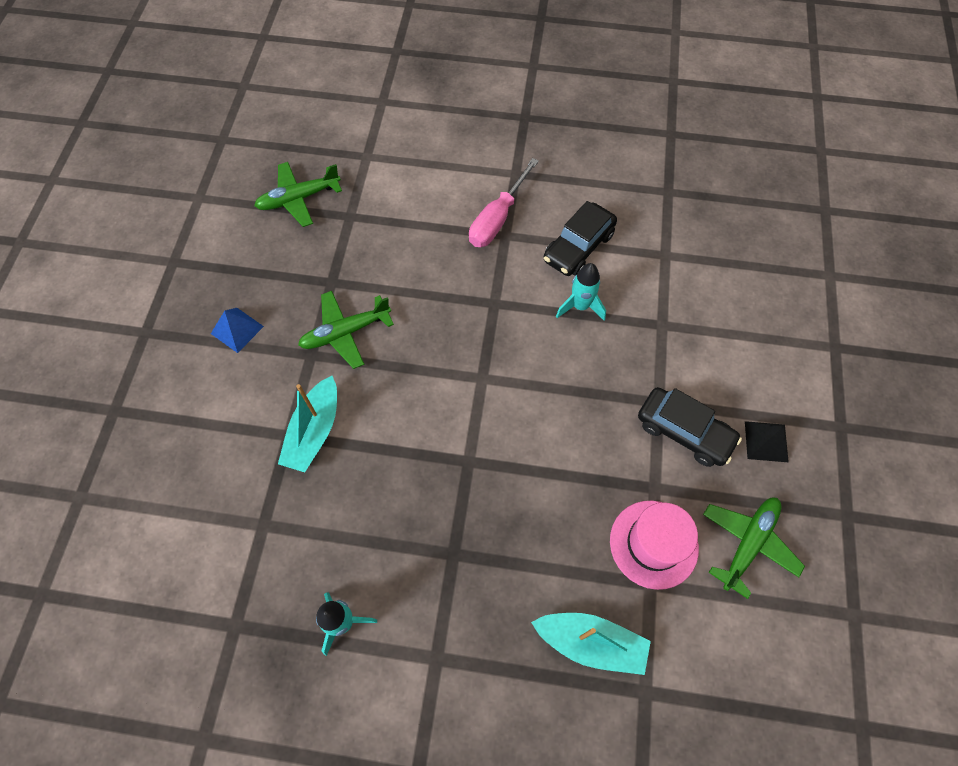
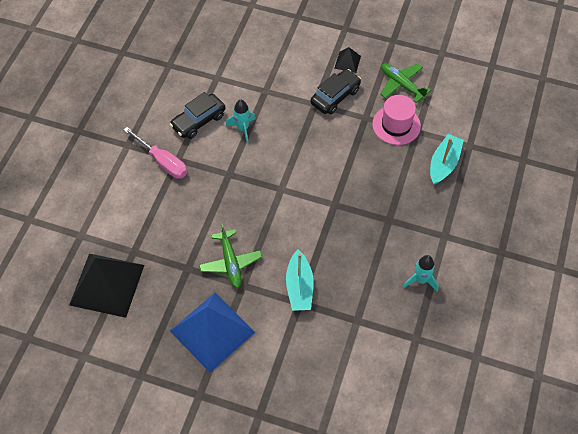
camera: 80 degrees left, 5 degrees down
blue pyramid [211,308,264,353] -> blue pyramid [170,293,255,373], size x2.26
green plane [254,162,342,227] -> black pyramid [69,254,144,318]
turquoise boat [278,376,337,472] -> turquoise boat turned 60 degrees clockwise [286,250,314,311]
black car [544,201,617,276] -> black car turned 90 degrees clockwise [170,92,226,139]

